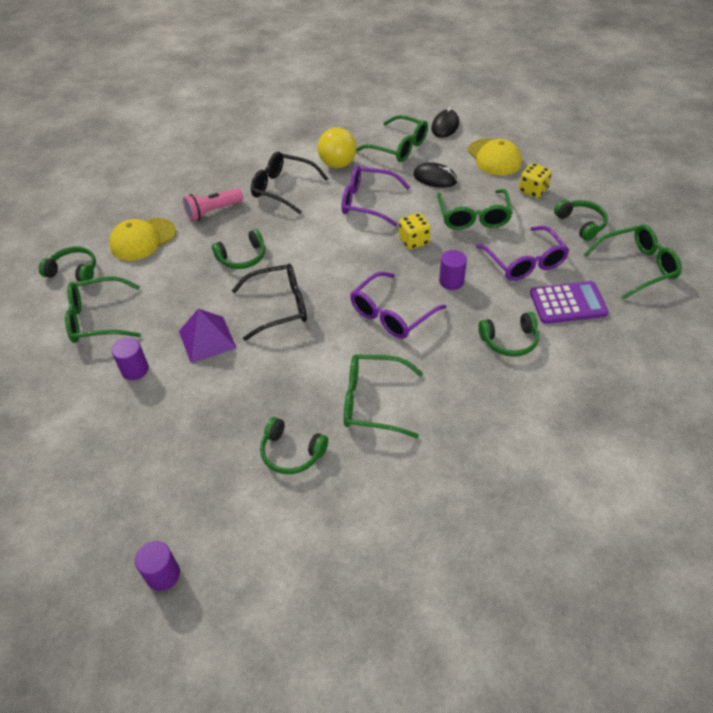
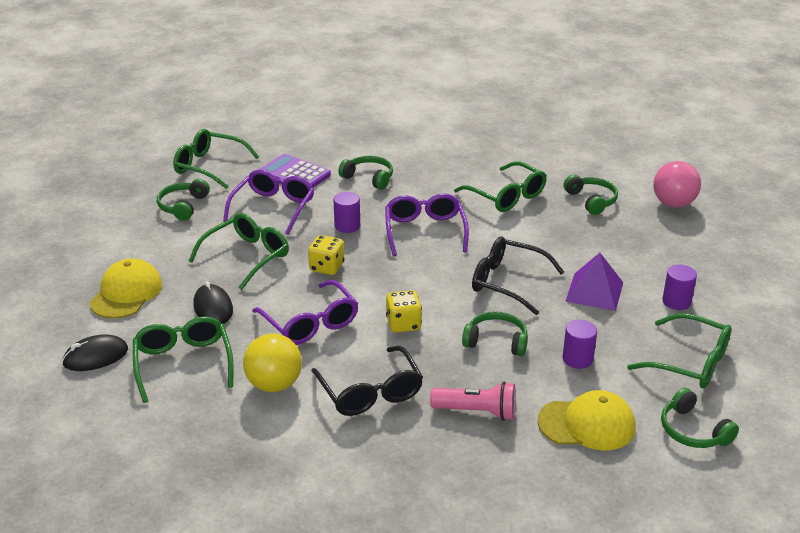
camera: 140 degrees left, 15 degrees down
purple cylinder [135,541,180,591] -> purple cylinder moved to [563,320,597,369]
purple glasses [350,271,447,339] -> purple glasses turned 90 degrees counterclockwise [385,194,469,256]
yellow dice [519,163,552,198] -> yellow dice moved to [386,290,422,333]
none -> pink ball [653,161,701,208]

